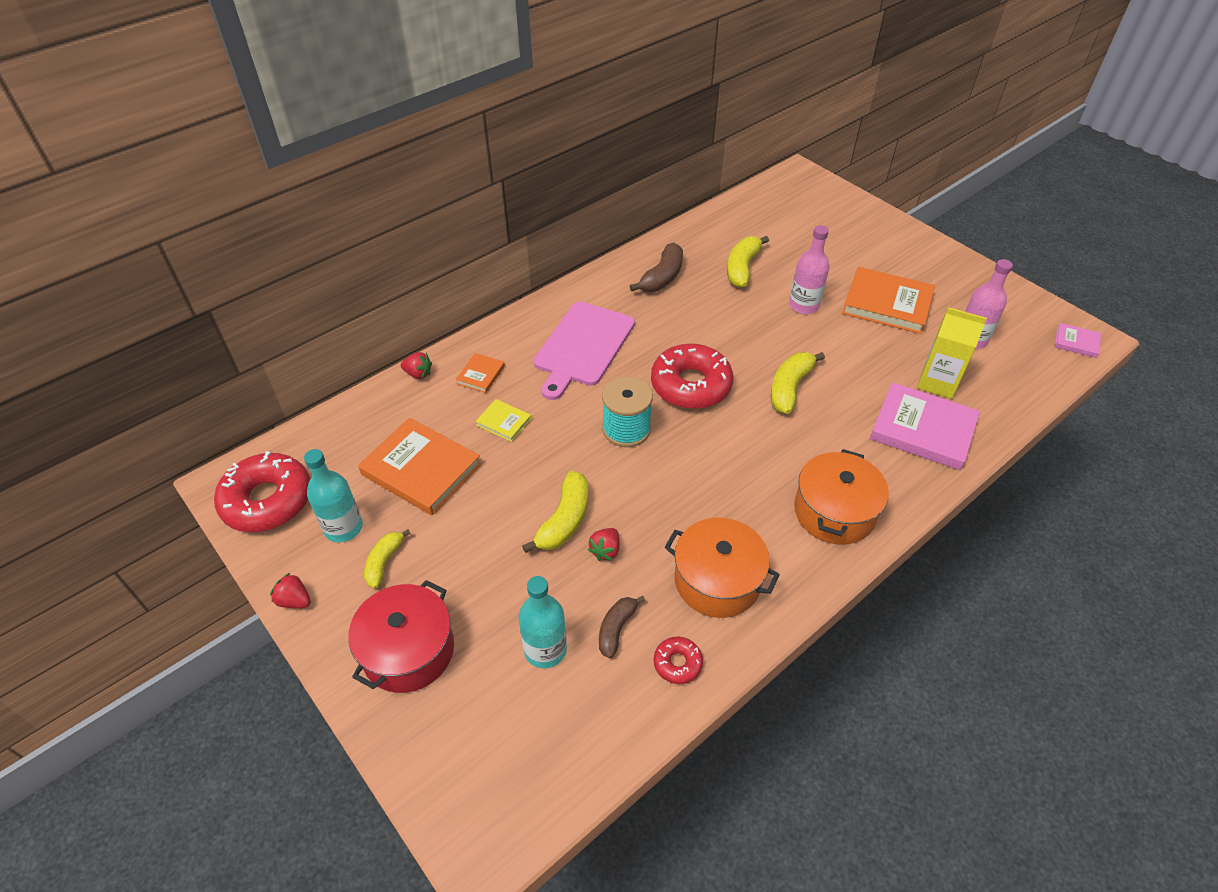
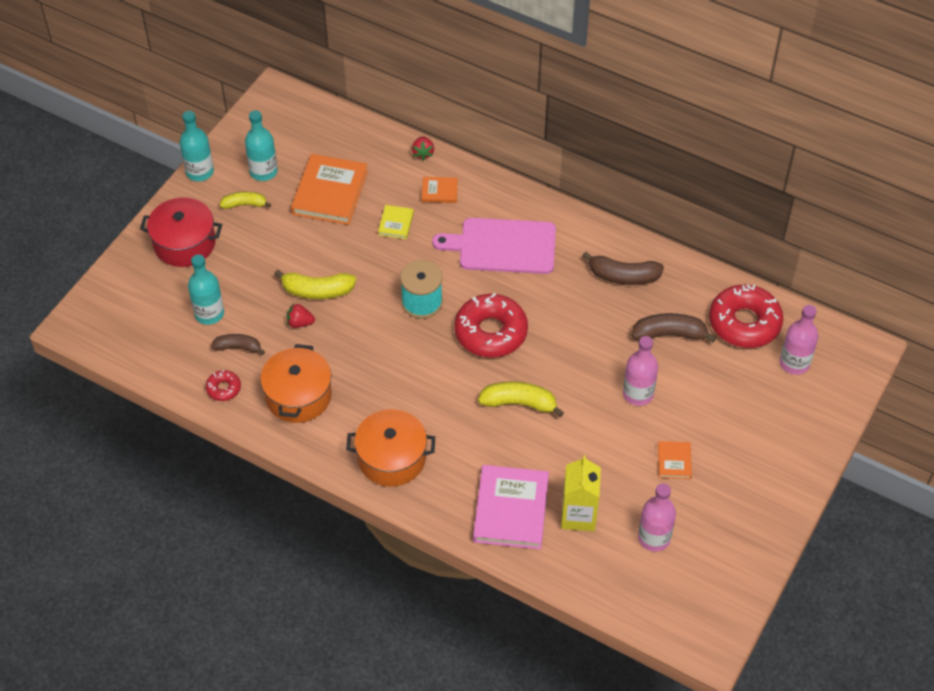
camera: 70 degrees right, 5 degrees up
red donut [214,451,310,532] -> red donut moved to [709,284,784,348]
red strawberry [270,573,311,608] -> turquoise bottle [179,111,214,181]
yellow banana [727,236,769,288] -> brown banana [631,313,716,342]
orange book [842,267,935,334] -> orange book [658,441,692,479], size x0.49
pink book [1055,323,1101,358] -> none
none -> pink bottle [780,305,818,375]

